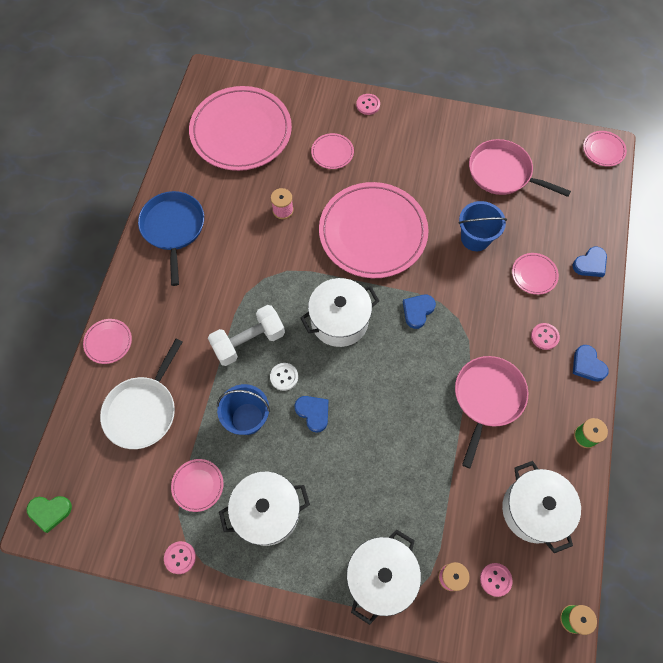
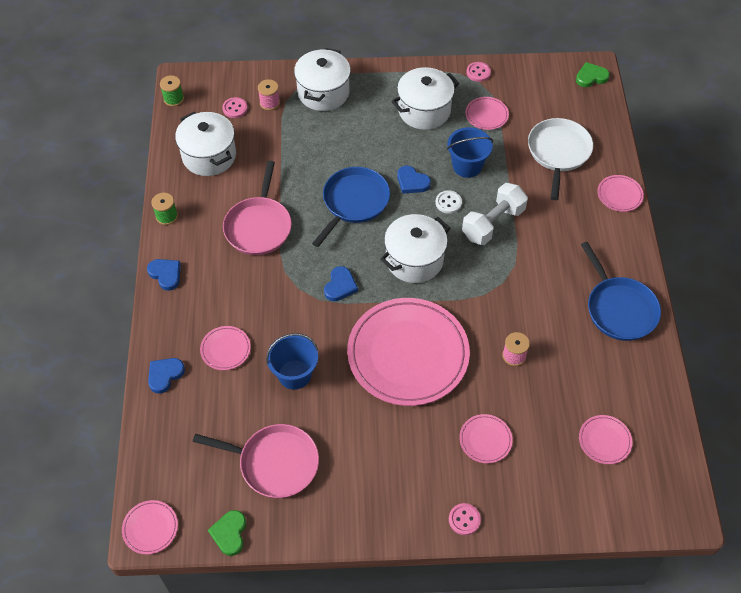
camera: 165 degrees right, 10 degrees down
pink plate [189,86,292,171] -> pink plate [579,415,632,464], size x0.41
pink button [531,323,560,350] -> none
none -> green heart [208,510,246,556]
none -> blue pan [312,167,390,247]

